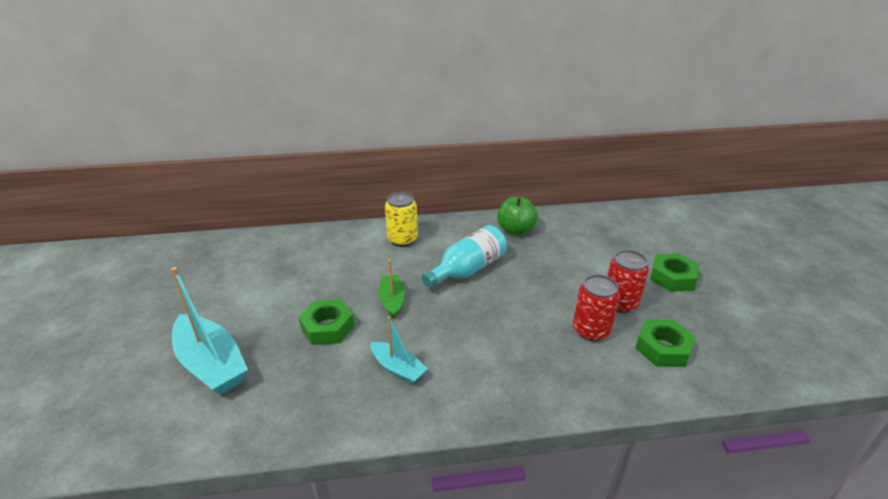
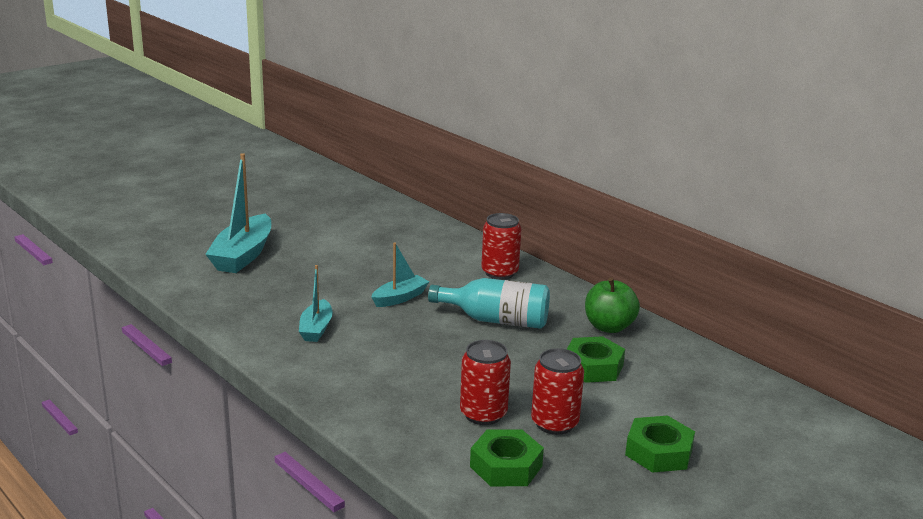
camera: 55 degrees right, 10 degrees down
green nut [298,299,354,345] -> green nut moved to [567,336,625,383]
green boat [379,259,405,319] -> turquoise boat [371,243,429,307]
yellow can [385,192,418,247] -> red can [481,213,521,280]

